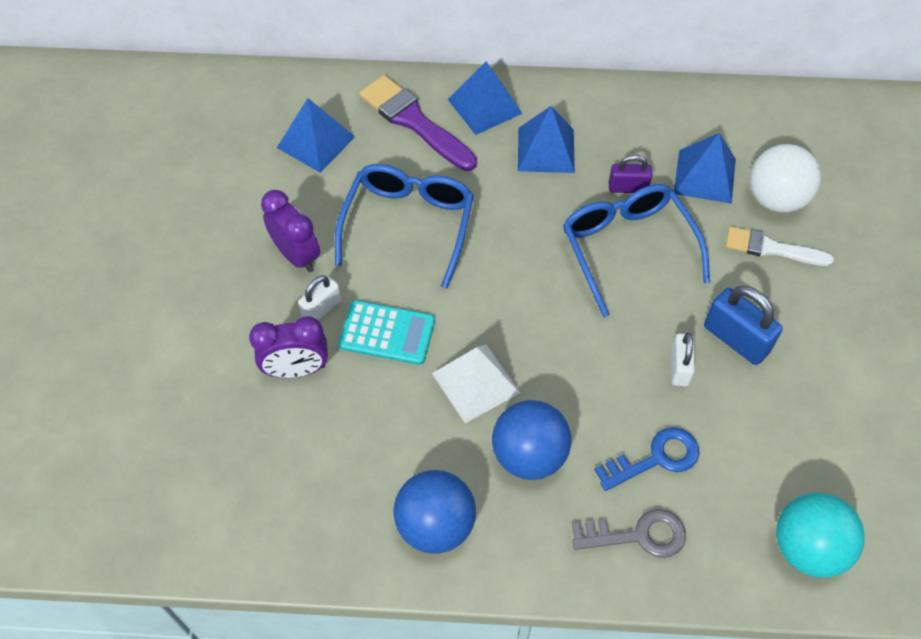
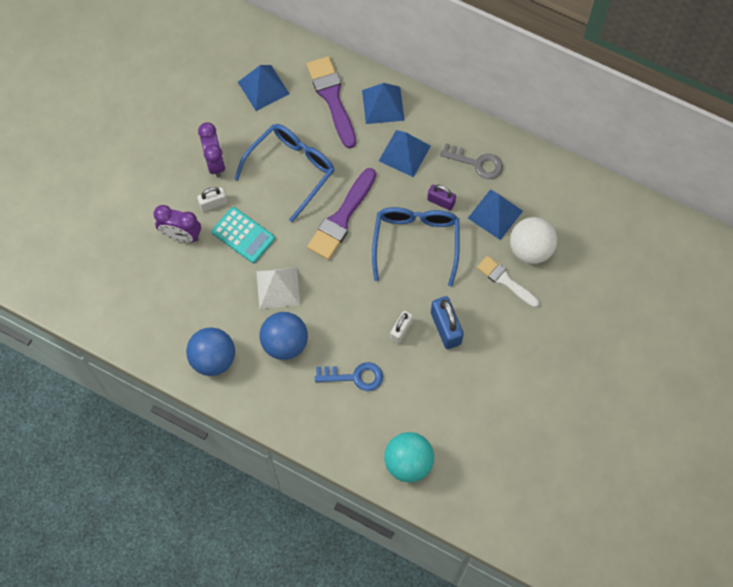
camera: 25 degrees right, 10 degrees up
grey key [572,509,686,558] -> grey key moved to [440,143,503,179]
none -> purple brush [307,168,376,260]

